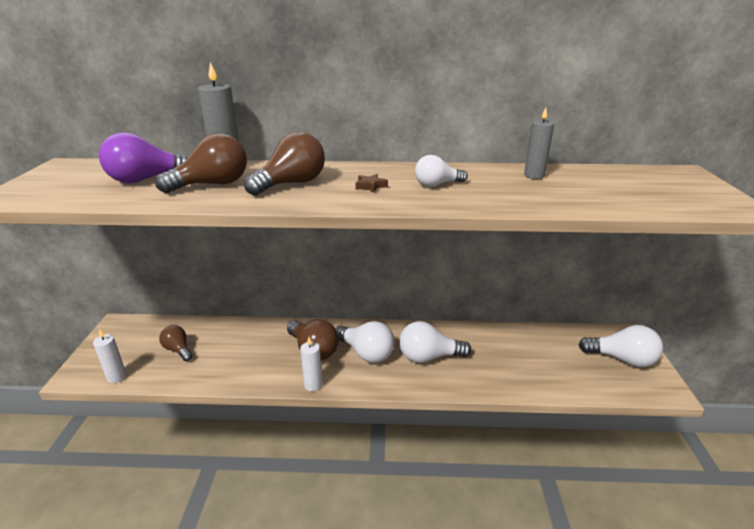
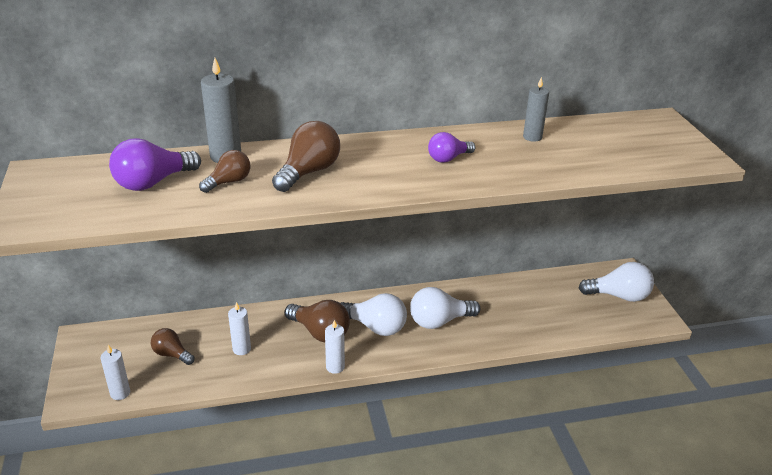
camera: 15 degrees left, 5 degrees up
brown light bulb [155,133,247,193] -> brown light bulb [199,150,250,193], size x0.63
brown star [355,174,388,192] -> none
white light bulb [415,155,468,187] -> purple light bulb [428,132,475,163]
none -> white candle [228,302,251,355]

